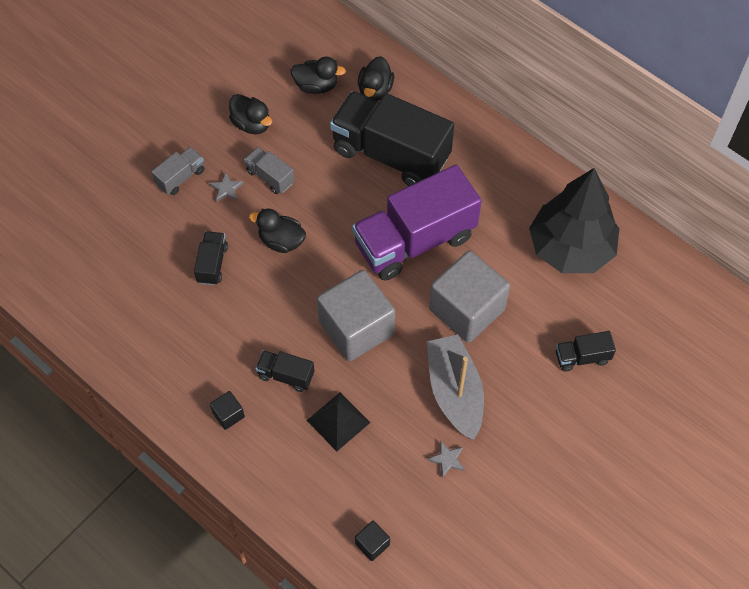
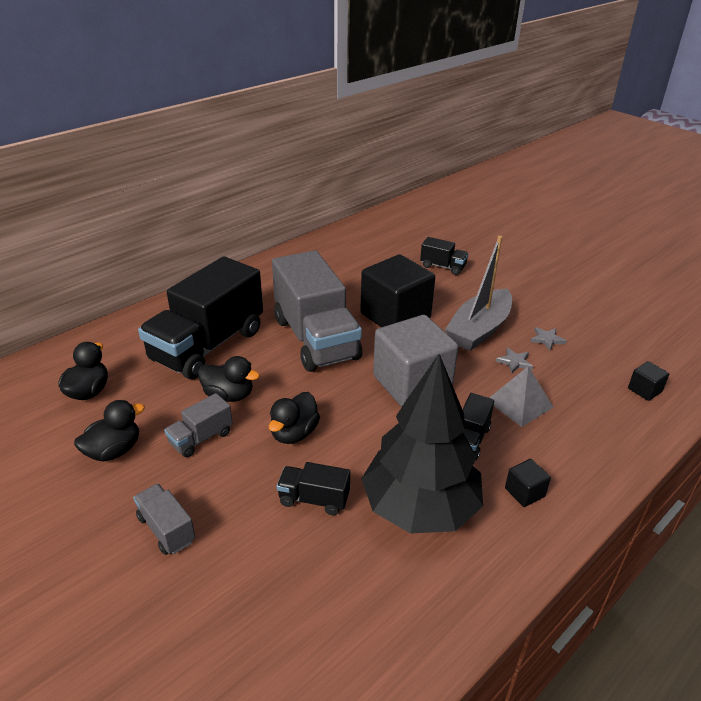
camera: 85 degrees left, 25 degrees down
grey star [209,173,244,202] -> grey star moved to [496,348,533,373]
black pyramid [307,392,370,451] -> grey pyramid [489,366,553,427]
purple truck [352,165,482,281] -> grey truck [272,250,362,372]
black duck [358,56,394,101] -> black duck moved to [198,356,260,402]
grey boat [427,334,484,440] -> grey boat turned 45 degrees counterclockwise [445,236,512,351]
grey cube [429,251,510,343] -> black cube [360,254,435,327]
black tree [529,168,619,273] -> black tree moved to [361,354,483,534]
black truck [556,331,616,372] -> black truck turned 60 degrees counterclockwise [420,237,468,275]

